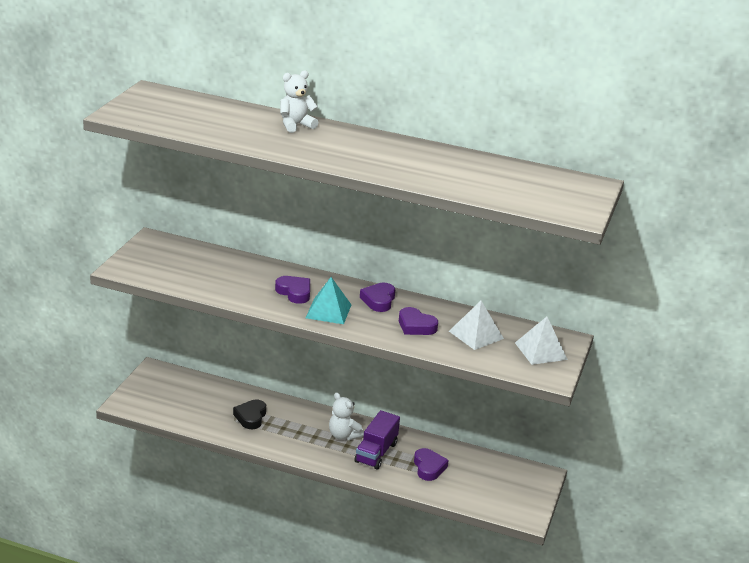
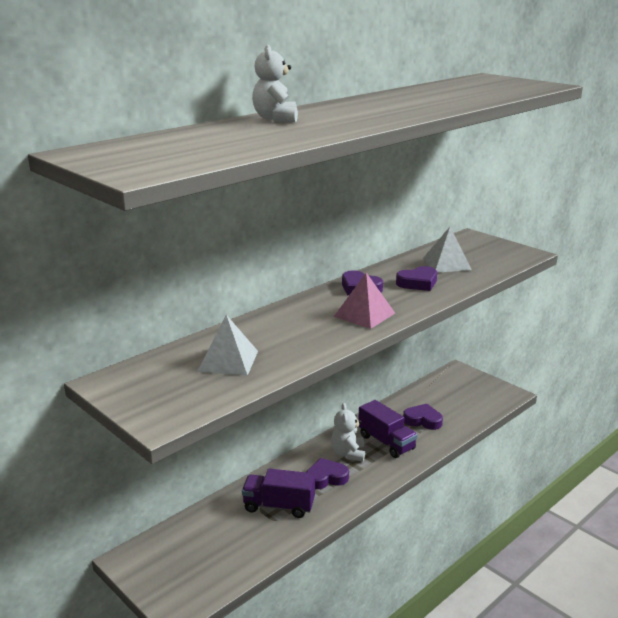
camera: 60 degrees left, 5 degrees down
black heart [233,399,266,429] -> purple truck [242,468,315,518]
purple heart [275,276,310,304] -> purple heart moved to [306,458,349,489]
turquoise pyramid [306,277,351,324] -> pink pyramid [334,273,395,329]
white teddy bear [329,392,364,440] -> white teddy bear turned 105 degrees clockwise [331,403,365,462]
white pyramid [515,317,568,365] -> white pyramid moved to [198,315,258,376]

